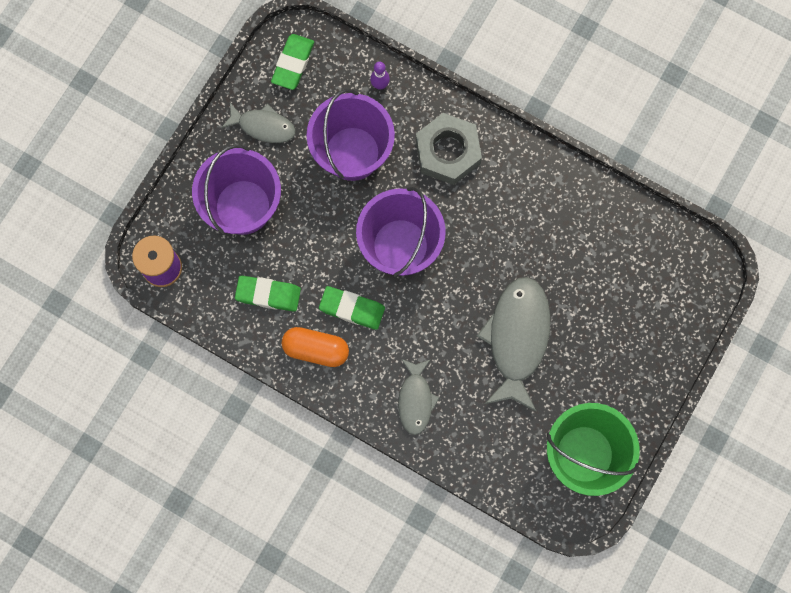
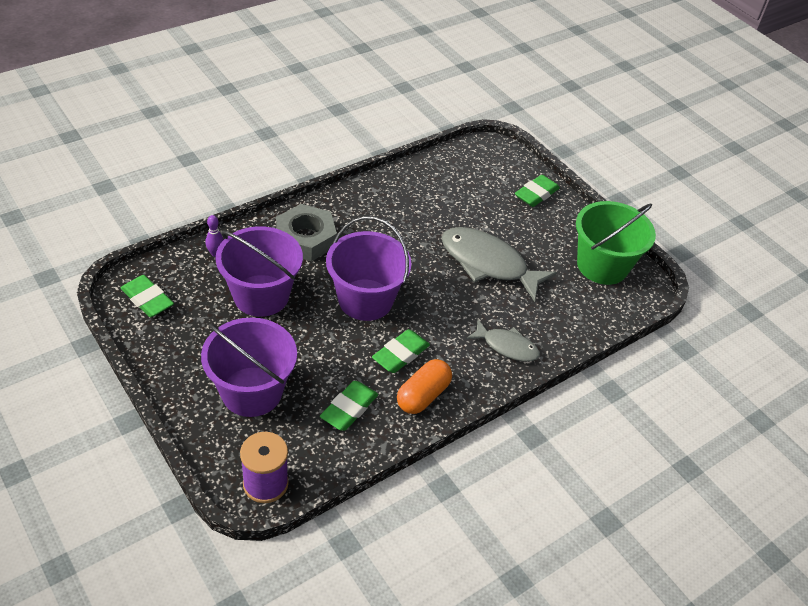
camera: 70 degrees left, 30 degrees down
grey fish [221,103,295,143] -> none
none -> green eraser [515,175,560,207]

